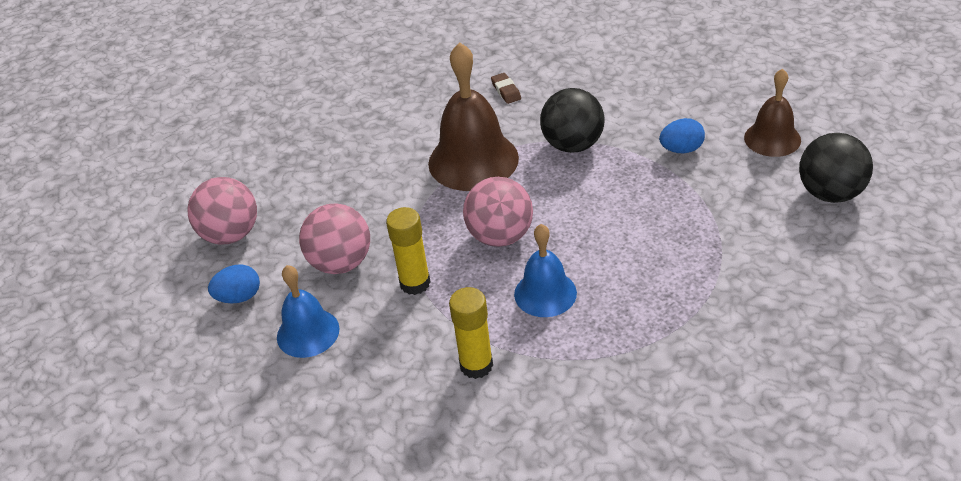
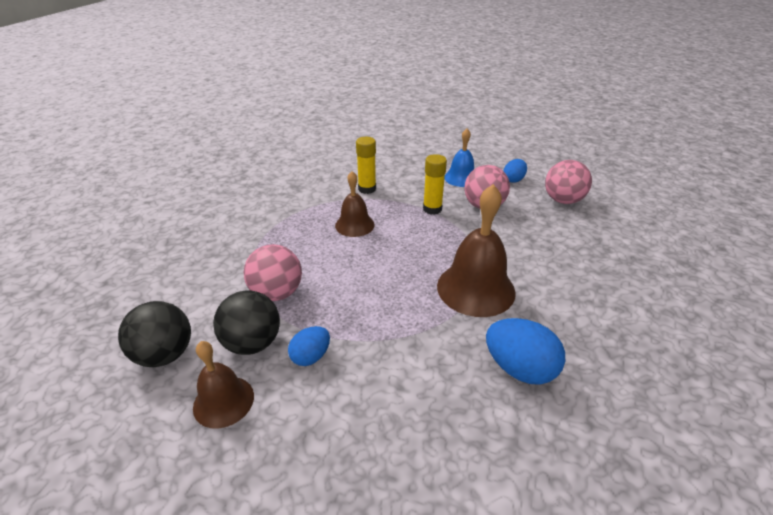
camera: 145 degrees right, 5 degrees down
pink ball [463,177,533,247] -> pink ball moved to [244,244,302,301]
brown eraser [491,73,521,104] -> blue egg [486,318,565,385]
blue bell [514,224,577,317] -> brown bell [335,171,375,237]
black ball [540,88,605,153] -> black ball moved to [213,290,280,355]

